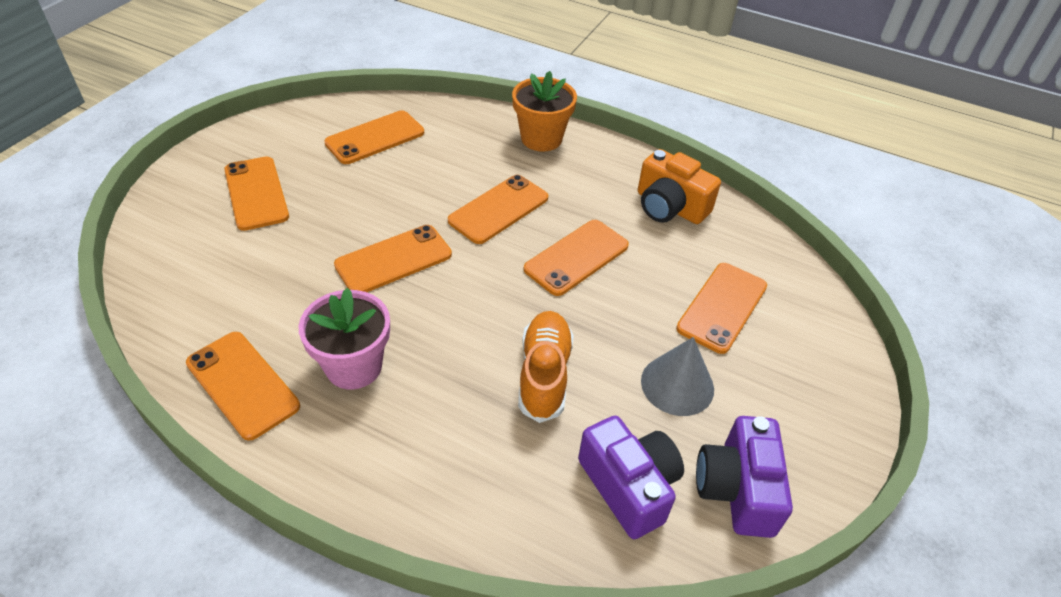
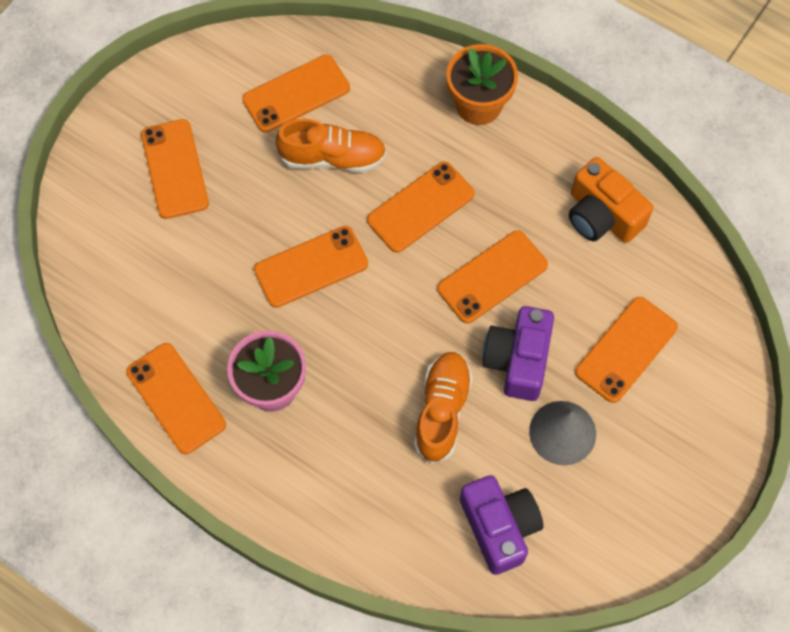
camera: 10 degrees right, 20 degrees up
purple camera [696,416,793,538] -> purple camera moved to [482,306,554,401]
none -> orange shoe [275,119,386,172]

